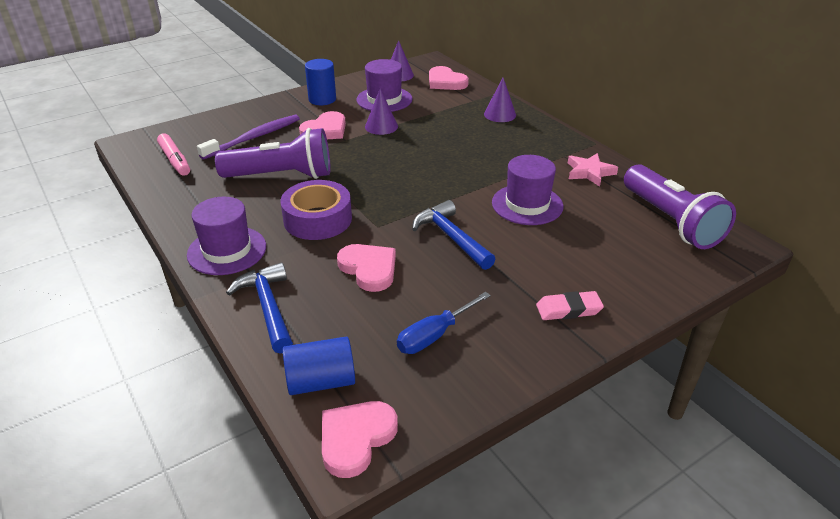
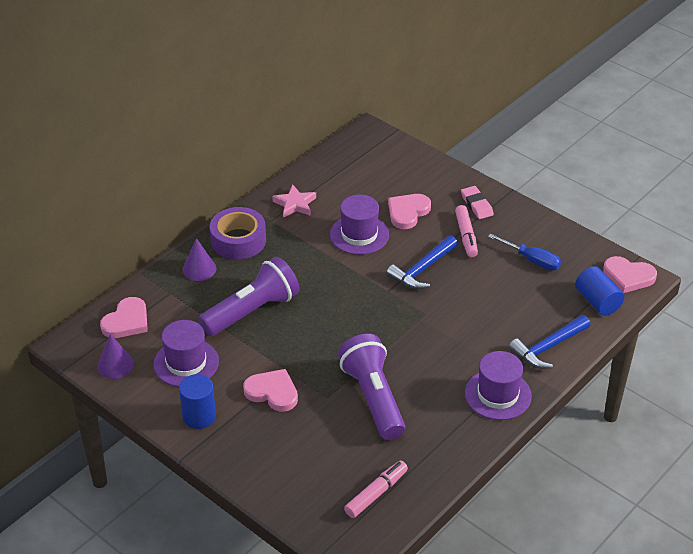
camera: 105 degrees left, 5 degrees up
purple toothbrush [197,115,300,160] -> none
purple tape [280,180,352,240] -> purple tape moved to [210,207,266,260]
pink heart [337,244,396,292] -> pink heart moved to [388,194,431,229]
purple cone [365,89,398,135] -> none
purple flashlight [624,164,736,249] -> purple flashlight moved to [198,257,300,336]
none -> pink marker [455,205,478,257]

